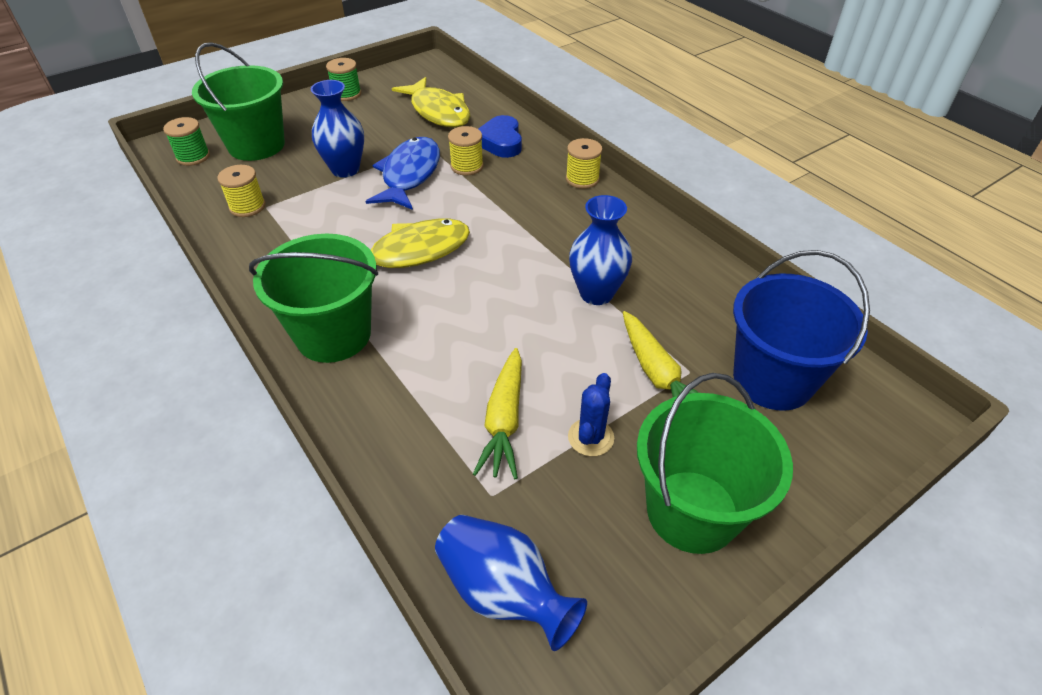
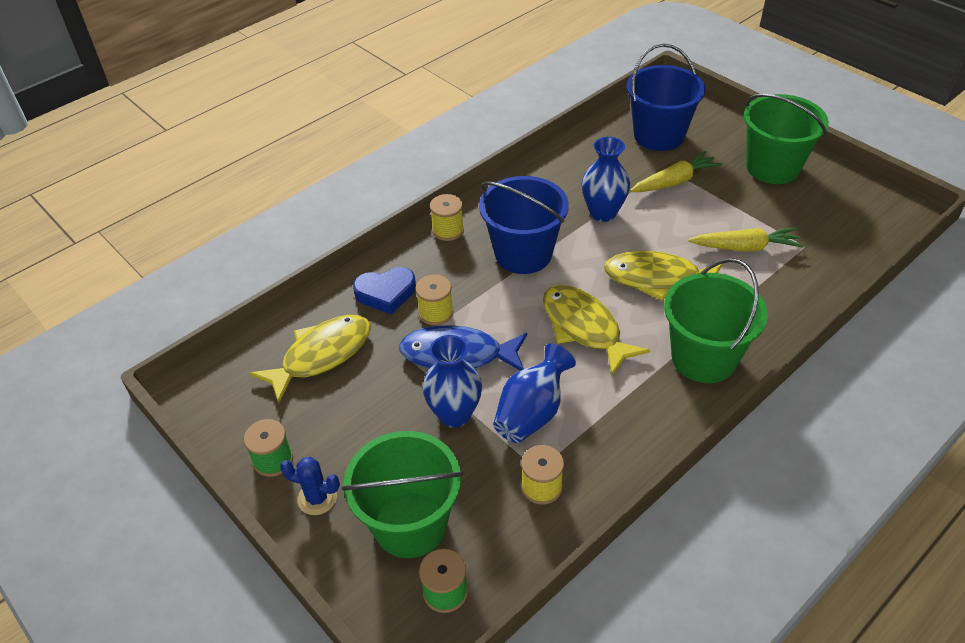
camera: 95 degrees left, 0 degrees up
blue vase [435,515,587,651] -> blue vase moved to [493,343,576,443]
blue cactus [568,373,614,456] -> blue cactus moved to [280,457,340,515]
none -> blue bucket [479,176,569,274]
none -> yellow fish [604,251,722,301]

